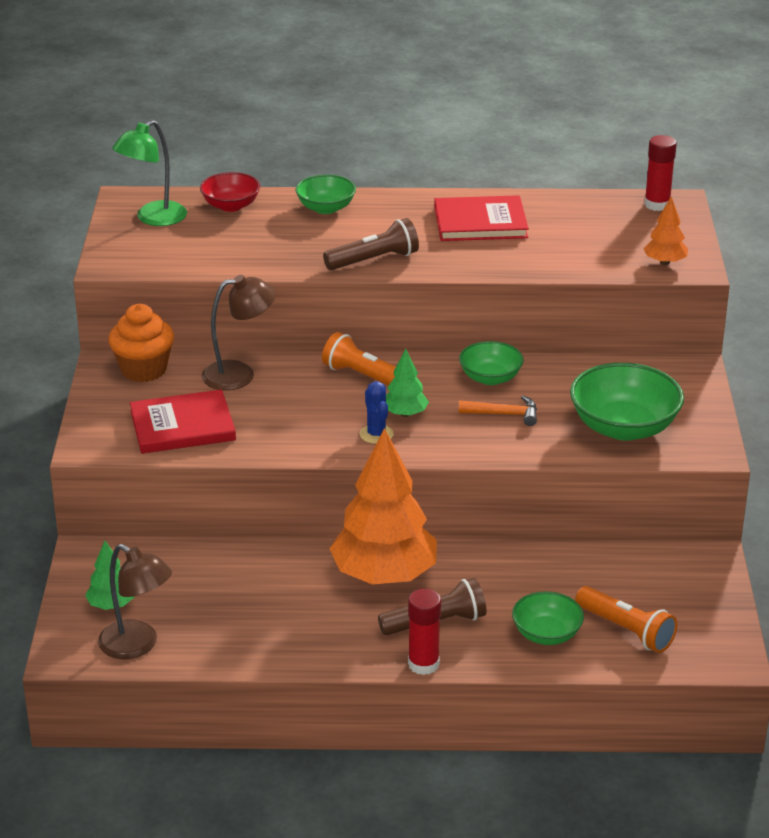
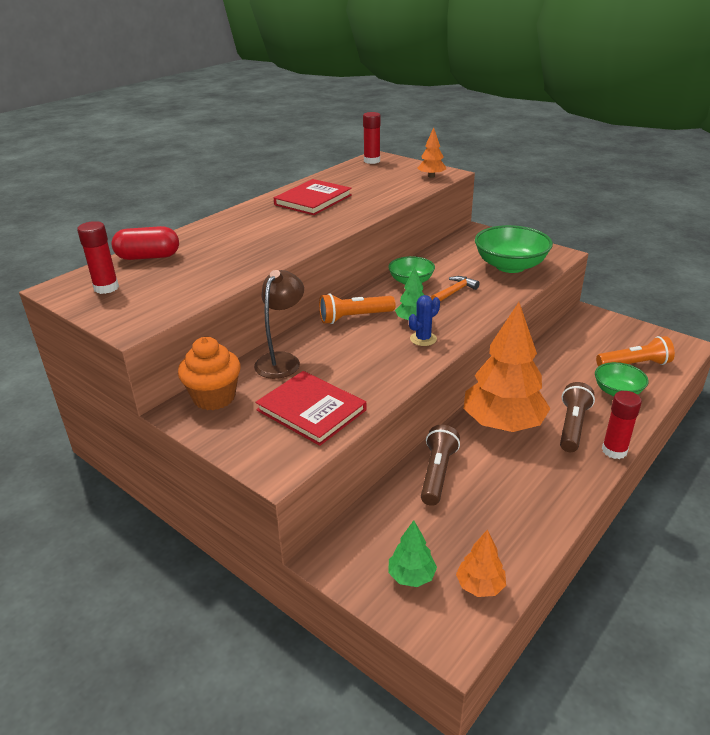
camera: 50 degrees left, 0 degrees up
brown lamp [98,544,172,659] -> orange tree [456,530,506,597]
green lamp [112,120,187,226] -> red glue stick [77,221,119,294]
red book [130,389,236,454] -> red book turned 75 degrees counterclockwise [255,371,366,446]
red bowl [200,172,260,212] -> red capsule [111,226,179,260]
green bowl [295,175,356,214] -> none
brown flashlight [323,218,419,270] -> brown flashlight moved to [421,425,460,506]
blue cactus [360,382,394,444] -> blue cactus turned 60 degrees counterclockwise [409,295,440,346]

